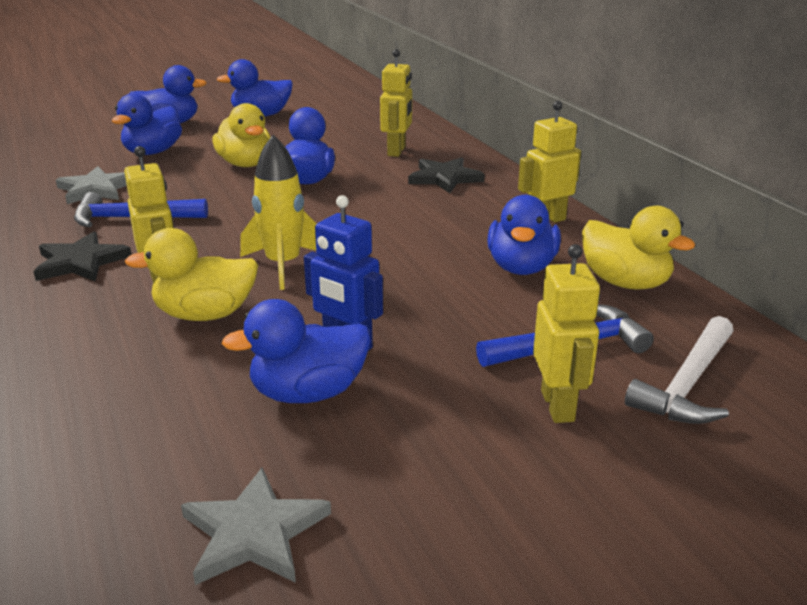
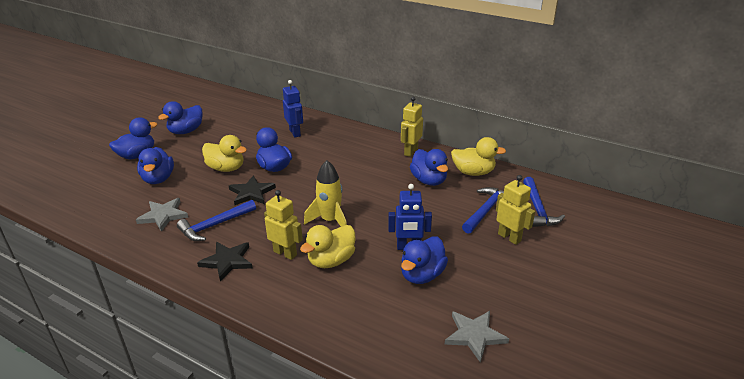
camera: 35 degrees left, 5 degrees up
yellow robot [380,49,412,157] -> blue robot [283,80,303,138]
black star [408,157,485,193] -> black star moved to [229,175,276,205]
white hammer [625,316,733,424] -> blue hammer [523,177,565,227]

